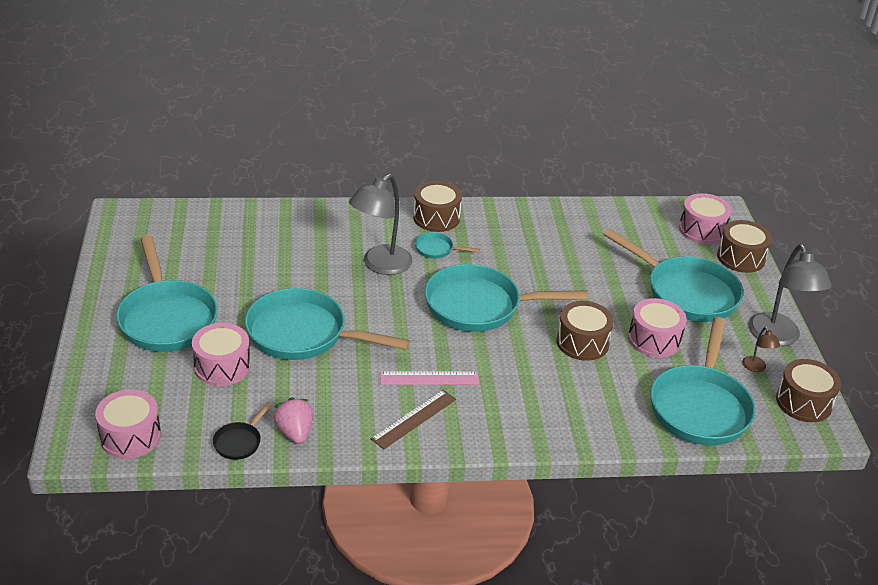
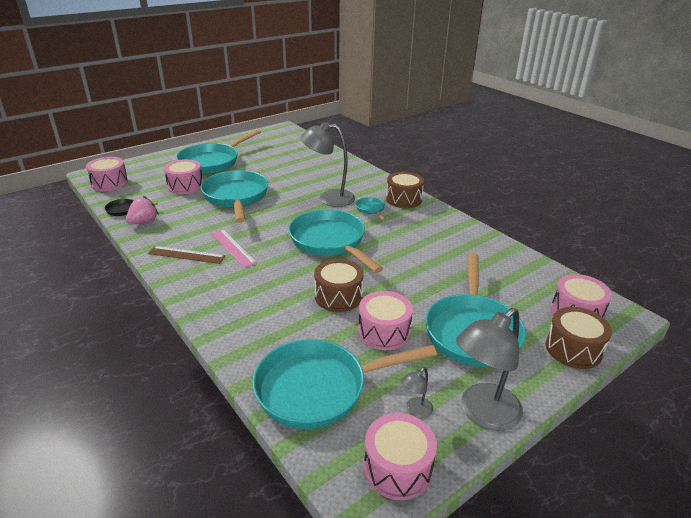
camera: 60 degrees right, 5 degrees down
brown lamp [742,327,780,372] -> grey lamp [401,367,433,419]
brown drum [776,359,841,422] -> pink drum [364,413,437,500]

